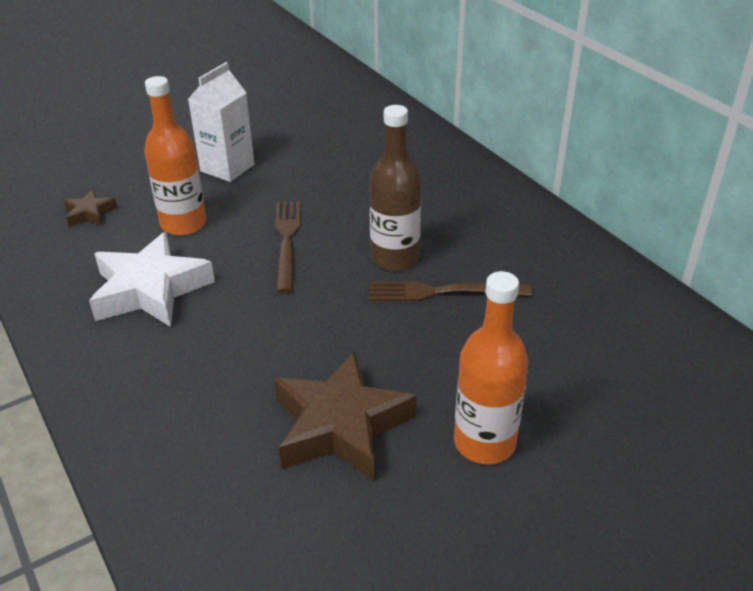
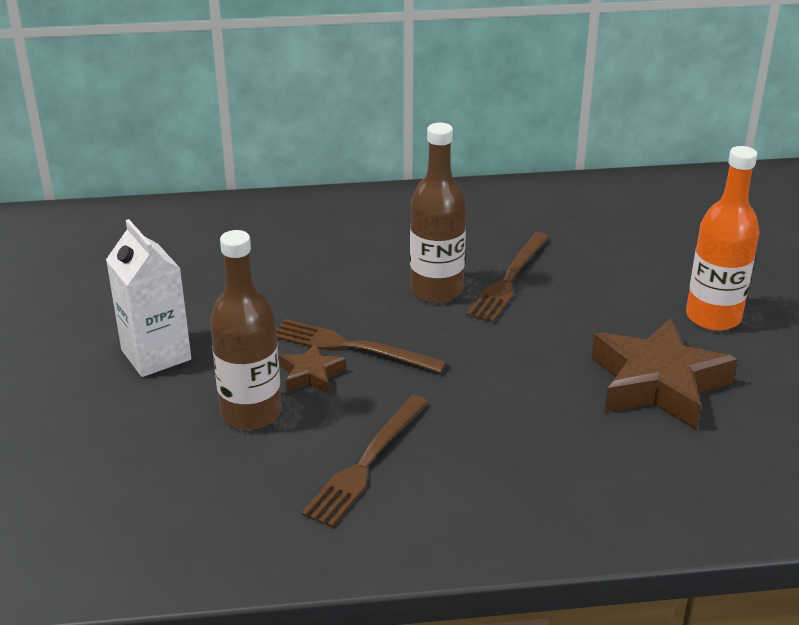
camera: 65 degrees left, 5 degrees down
brown star [63,189,117,227] -> brown star moved to [279,342,346,393]
white star [89,232,215,327] -> brown fork [301,395,428,528]
orange bottle [144,76,207,236] -> brown bottle [210,230,282,430]

